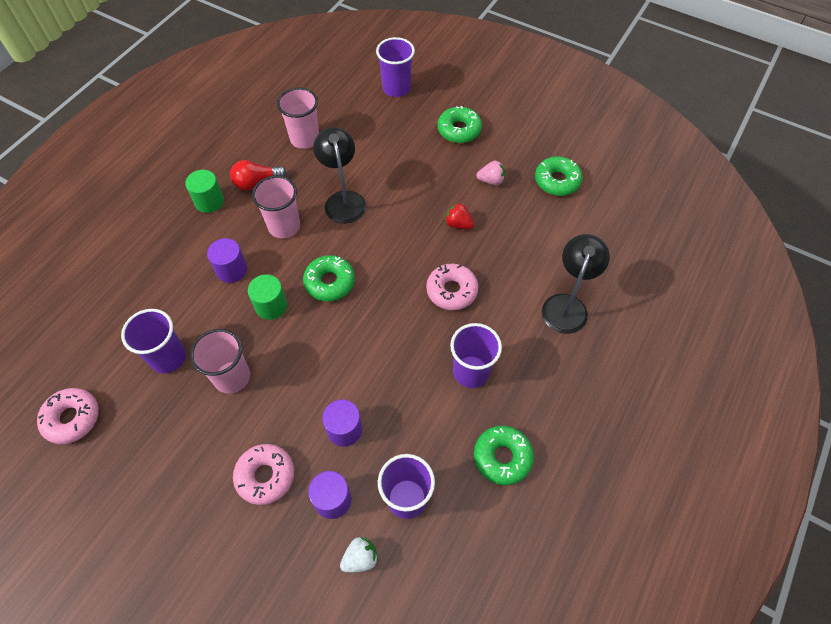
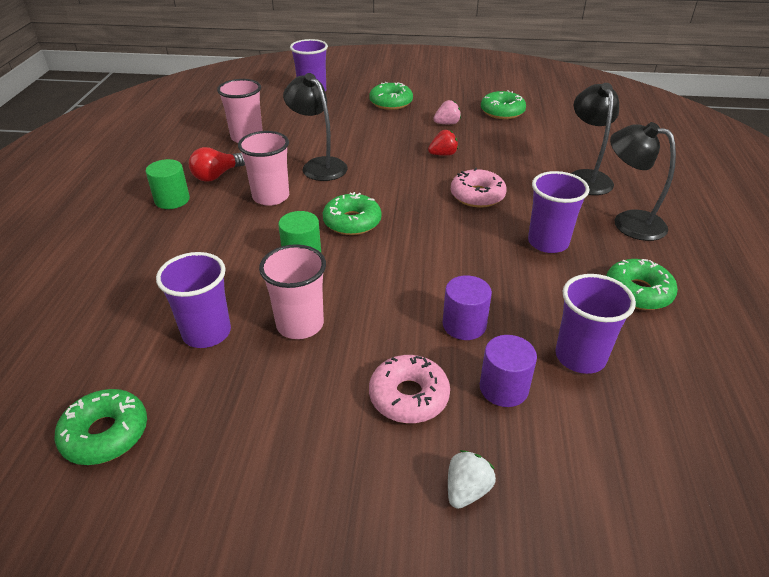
camera: 25 degrees left, 20 degrees down
pink donut [37,388,99,444] -> green donut [55,389,147,465]
purple cylinder [207,238,247,283] -> none
white strawberry [340,537,378,572] -> white strawberry moved to [448,450,496,509]
red strawberry [445,203,474,229] -> red strawberry turned 150 degrees clockwise [428,130,458,156]
none -> black lamp [610,122,676,241]

